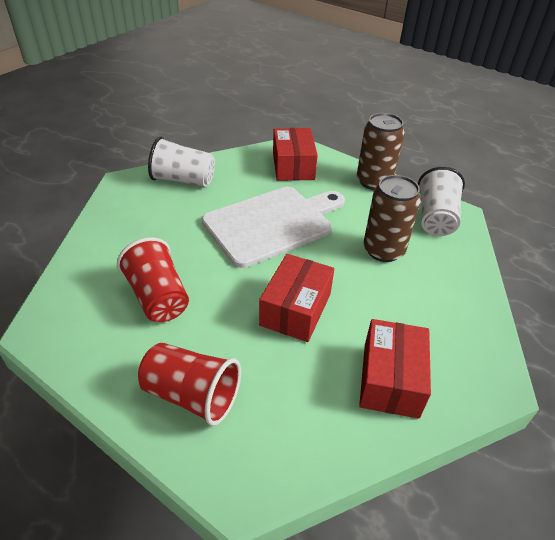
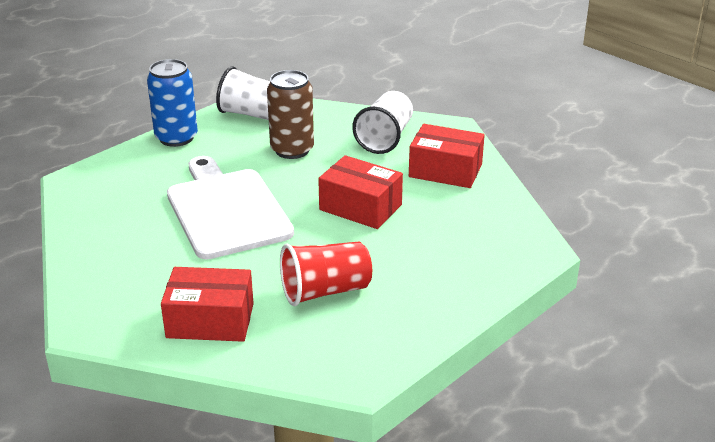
camera: 80 degrees left, 10 degrees down
red cup [138,343,241,426] -> none
white cup [148,137,215,187] -> white cup moved to [352,91,413,154]
red box [273,128,318,181] -> red box moved to [161,267,254,342]
brown can [357,113,405,190] -> blue can [147,59,198,147]

